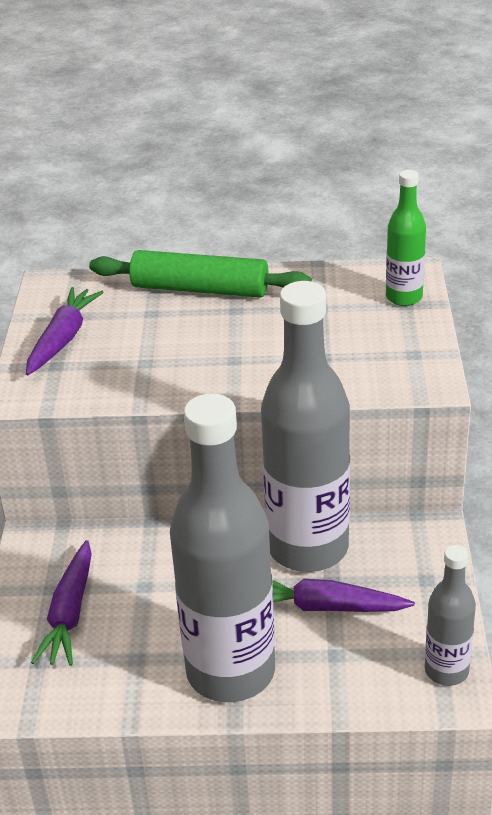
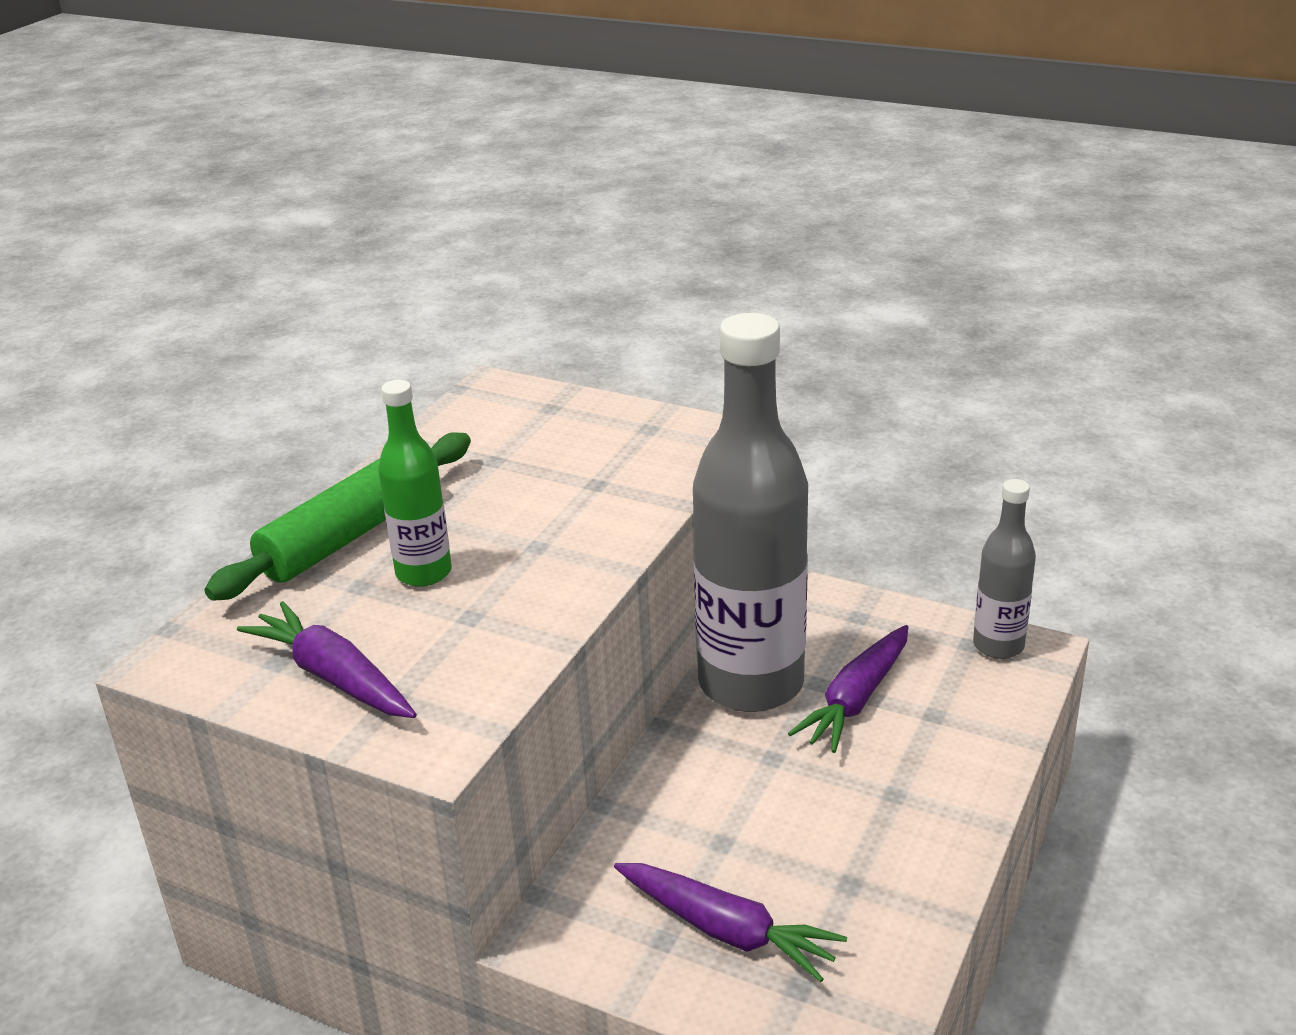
camera: 65 degrees left, 5 degrees down
grey bottle [170,394,275,702] -> none
green bottle [386,170,426,306] -> green bottle moved to [378,380,452,587]

